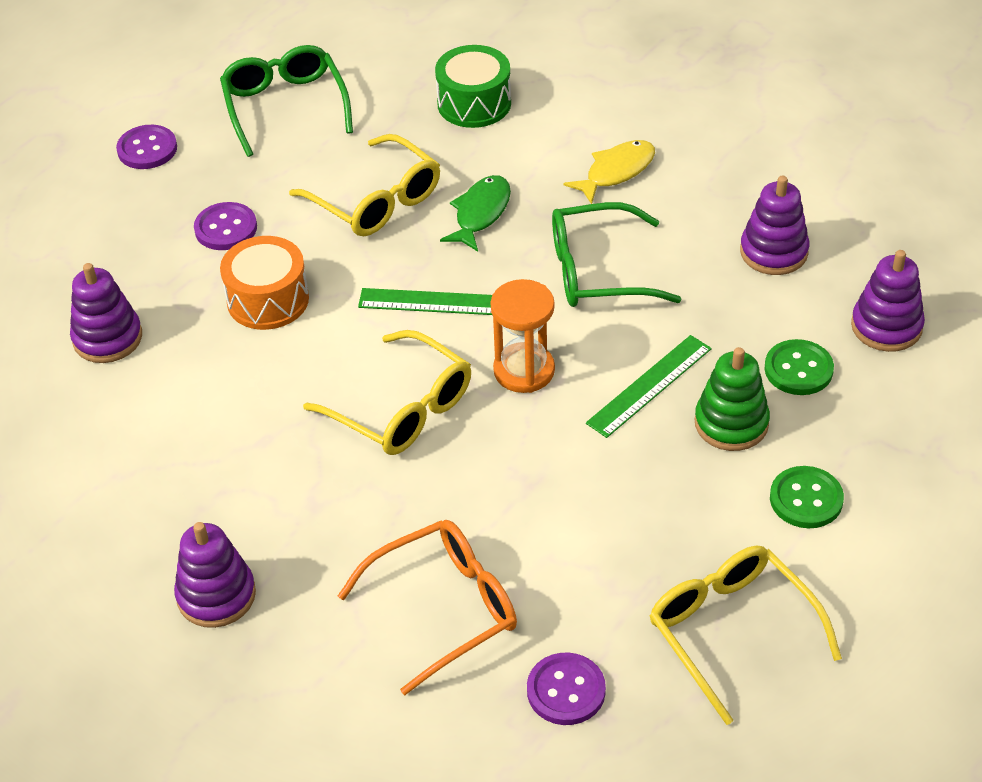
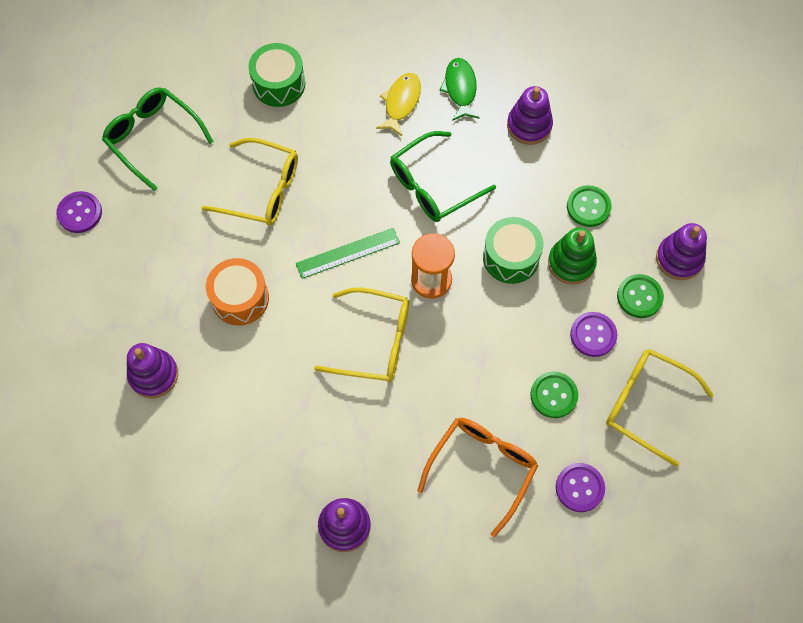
camera: 30 degrees left, 20 degrees up
purple button [194,202,257,250] -> purple button moved to [570,312,617,357]
green fish [440,175,511,252] -> green fish moved to [439,58,479,121]
green ruler [586,335,712,438] -> green drum [483,217,543,284]
purple stacking toy [851,250,925,352] -> purple stacking toy moved to [656,223,707,280]
none -> green button [530,372,578,418]

